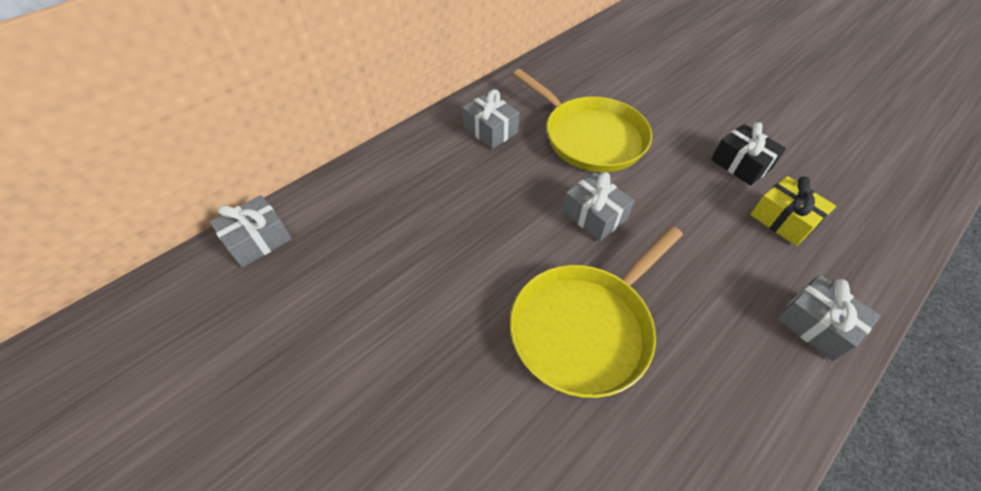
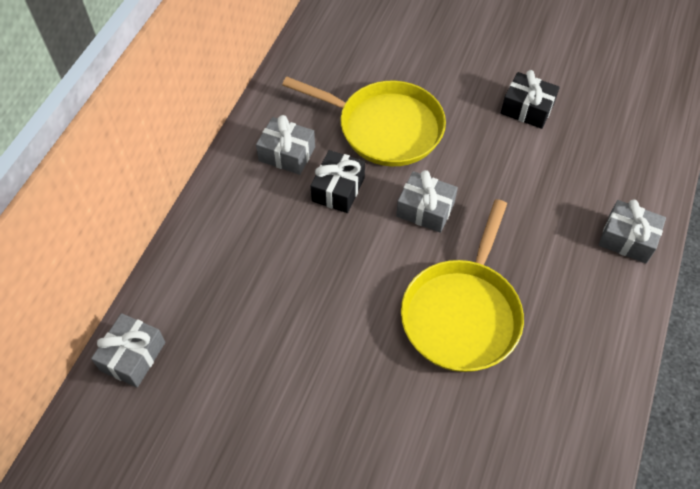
camera: 25 degrees left, 5 degrees up
yellow gift [750,176,836,246] -> none
none -> black gift [311,150,365,213]

